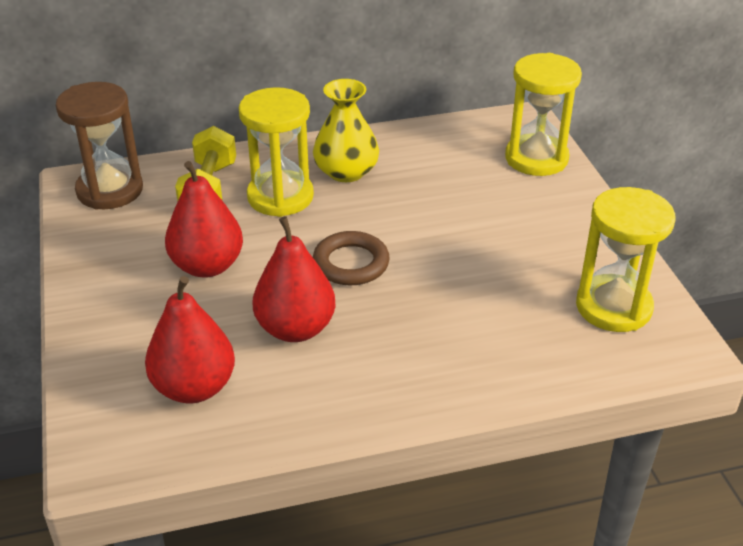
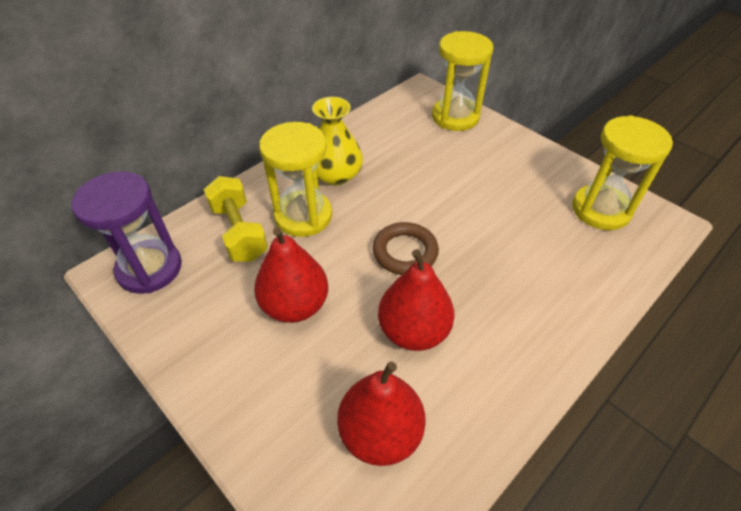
camera: 30 degrees left, 10 degrees up
brown hourglass [56,82,143,210] -> purple hourglass [71,171,182,294]

